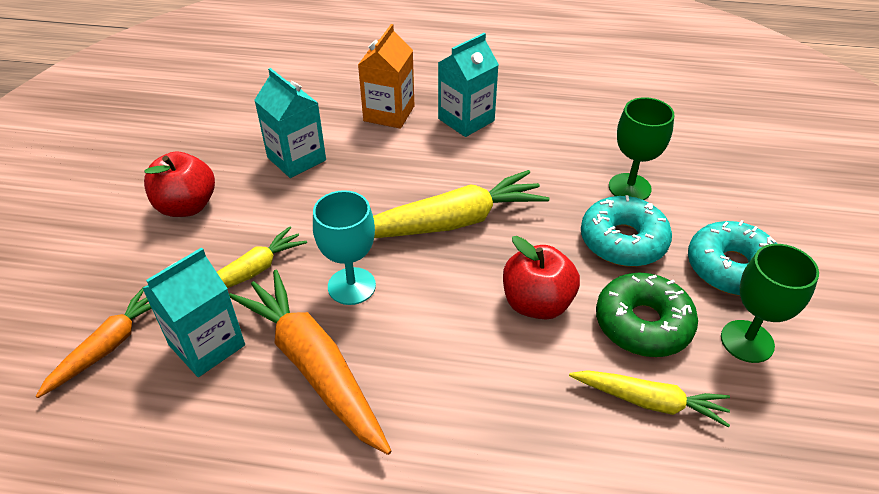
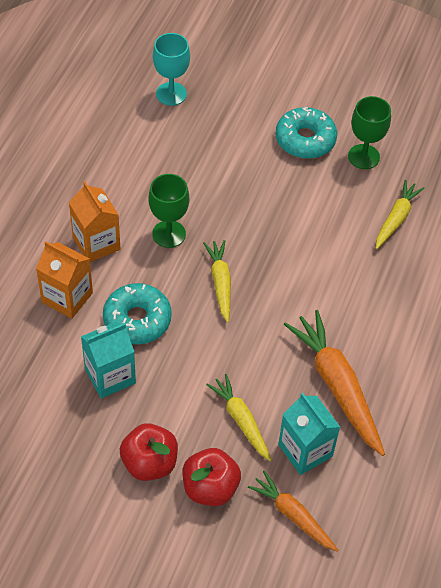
camera: 80 degrees left, 10 degrees up
orange carrot [229,270,392,455] -> orange carrot turned 90 degrees clockwise [284,310,385,456]
turquoise goblet [313,190,376,305] -> turquoise goblet moved to [153,33,190,106]
yellow carrot [373,170,550,238] -> yellow carrot [203,240,231,323], size x0.60
turquoise carton [438,33,499,137] -> orange carton [69,181,120,262]
red apple [503,236,580,319] -> red apple moved to [182,448,241,506]
turquoise donut [581,195,672,267] -> turquoise donut moved to [103,283,172,344]
green donut [596,273,698,357] -> none
green goblet [609,97,674,200] -> green goblet moved to [149,174,189,248]

